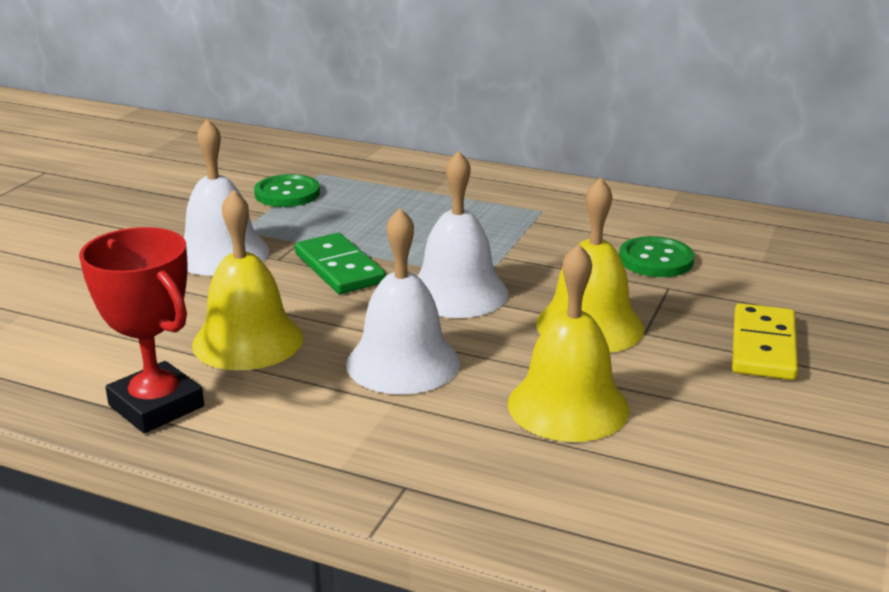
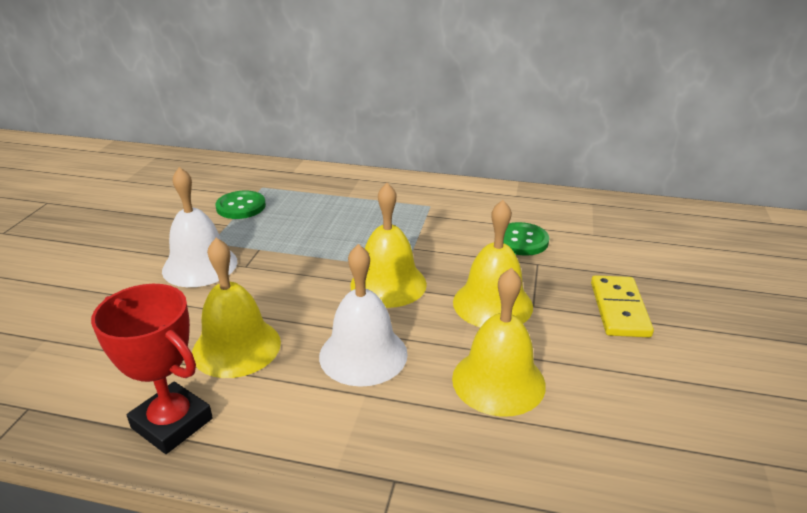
camera: 10 degrees left, 5 degrees up
green domino [295,233,386,294] -> none
white bell [418,150,508,318] -> yellow bell [350,183,427,308]

